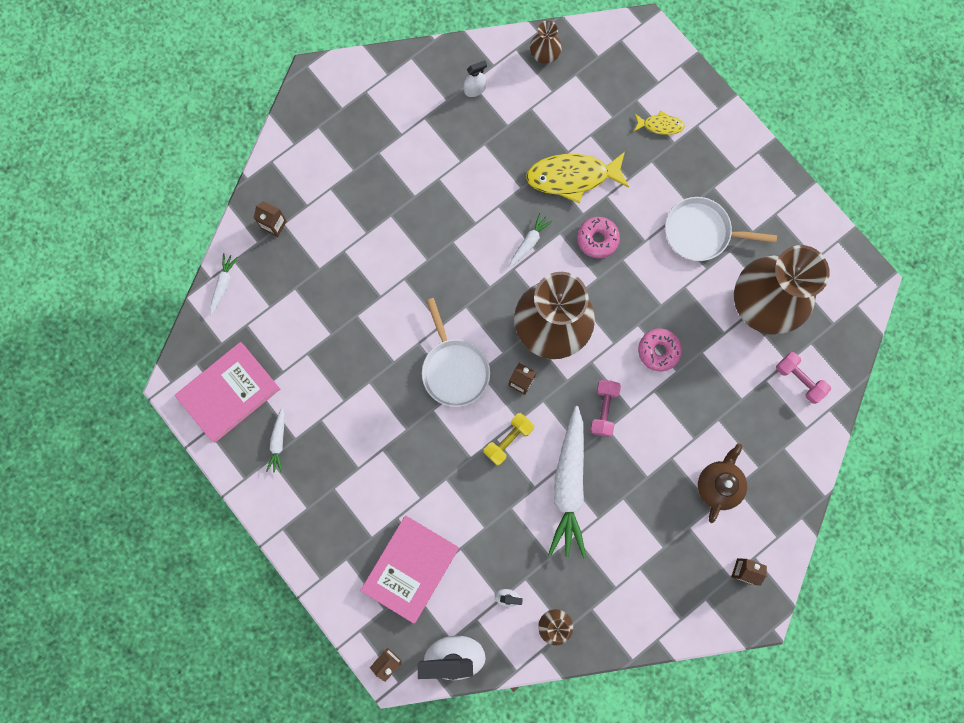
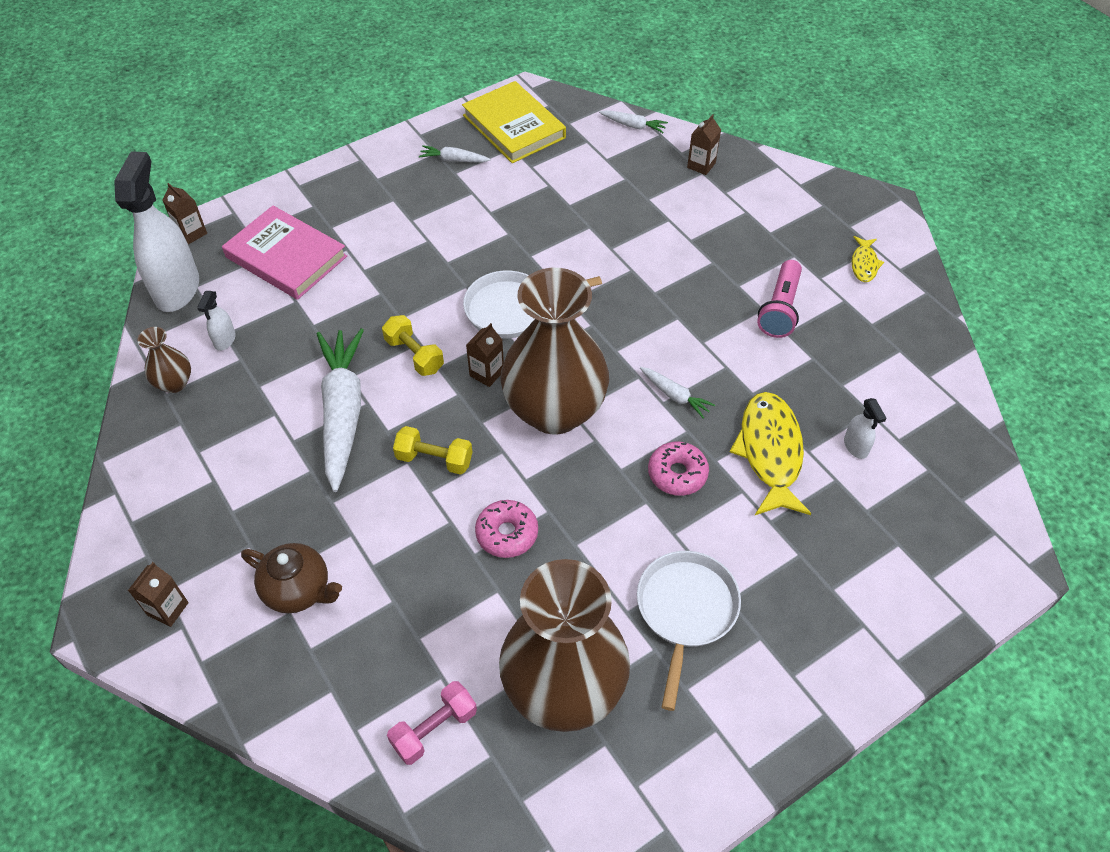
camera: 95 degrees right, 25 degrees down
pink book [175,342,280,443] -> yellow book [462,81,566,163]
white spray bottle [464,60,487,97] -> white spray bottle moved to [844,398,887,459]
brown vase [530,20,562,64] -> none
white carrot [548,406,586,558] -> white carrot turned 75 degrees clockwise [317,328,364,492]
pink dumbbell [590,380,621,437] -> yellow dumbbell [393,426,472,475]
yellow fish [634,110,685,135] -> yellow fish moved to [852,236,884,282]
none -> pink flashlight [757,260,802,338]

